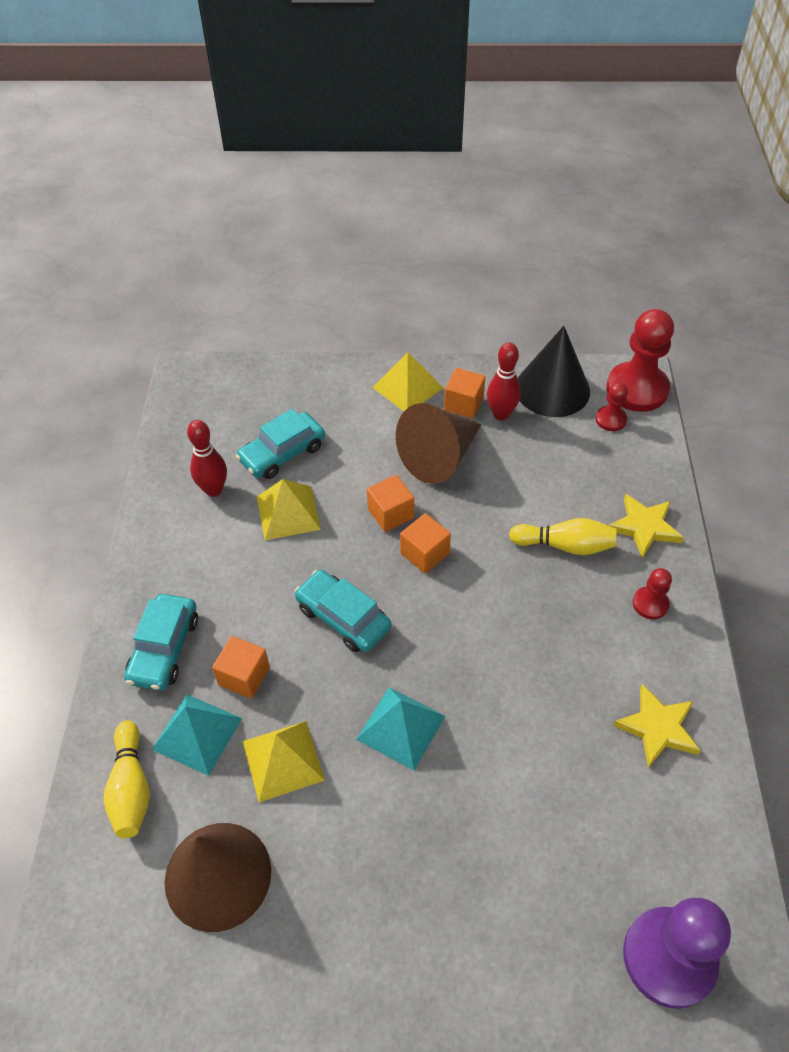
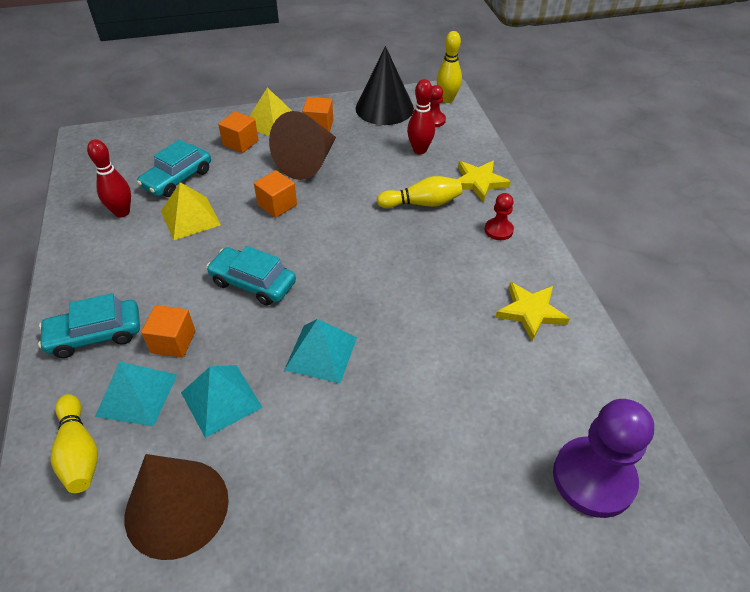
camera: 15 degrees left, 5 degrees down
turquoise car [124,594,198,691] -> turquoise car turned 75 degrees clockwise [38,293,140,358]
yellow pyramid [243,721,325,802] -> turquoise pyramid [181,365,263,438]
orange cube [400,513,451,574] -> orange cube moved to [218,111,259,153]
red bowling pin [487,342,521,420] -> red bowling pin moved to [407,79,435,154]
red pawn [607,309,674,412] -> yellow bowling pin [437,31,462,103]

